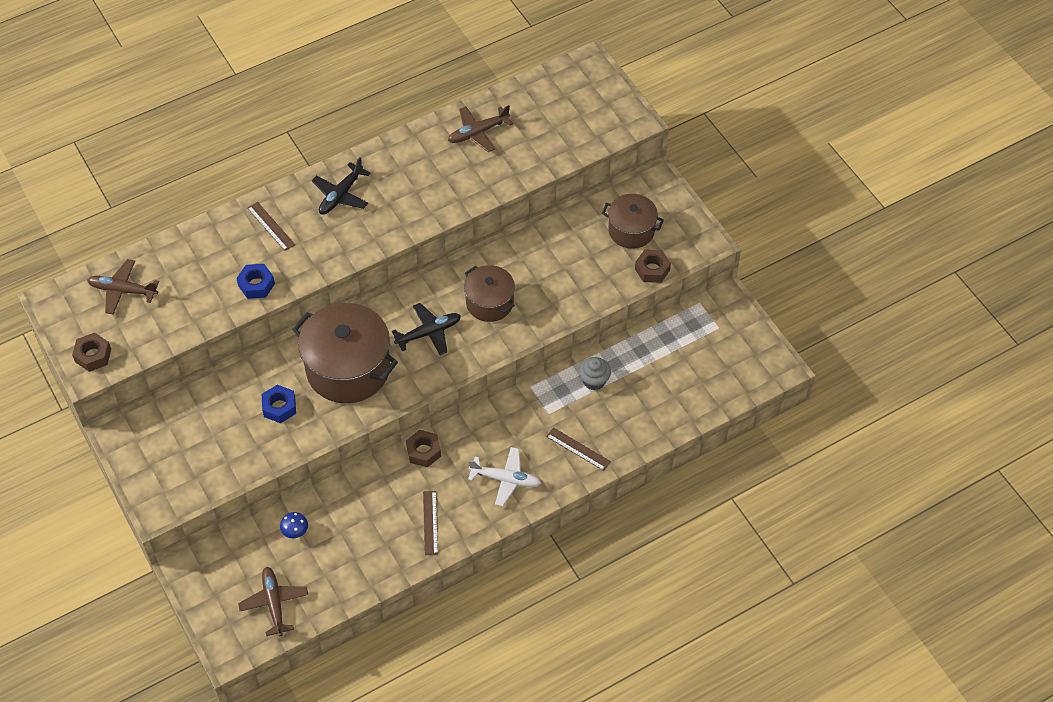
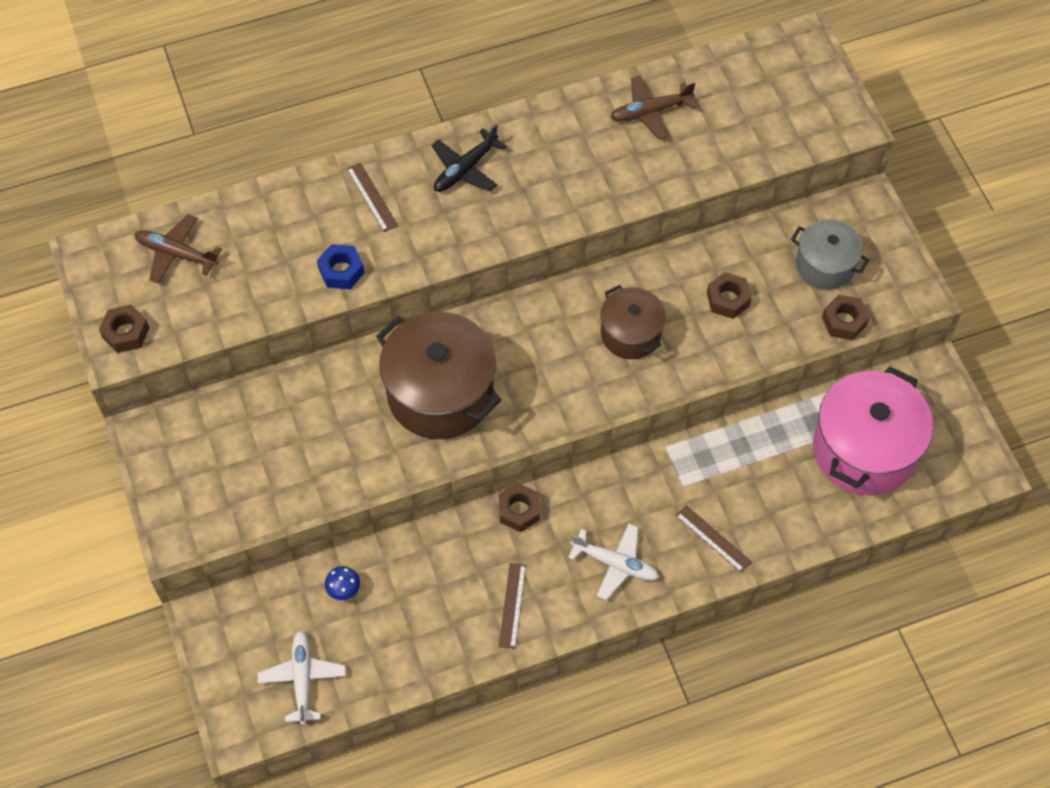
camera: 10 degrees right, 5 degrees up
brown plane [238,566,308,636] -> white plane [258,630,346,725]
blue nut [262,385,296,423] -> none
black plane [392,303,461,355] -> none
grey cupcake [579,357,611,390] -> none
brown pot [602,194,664,249] -> grey pot [791,219,869,290]
none -> brown nut [707,272,751,319]
none -> pink pot [813,366,933,495]

